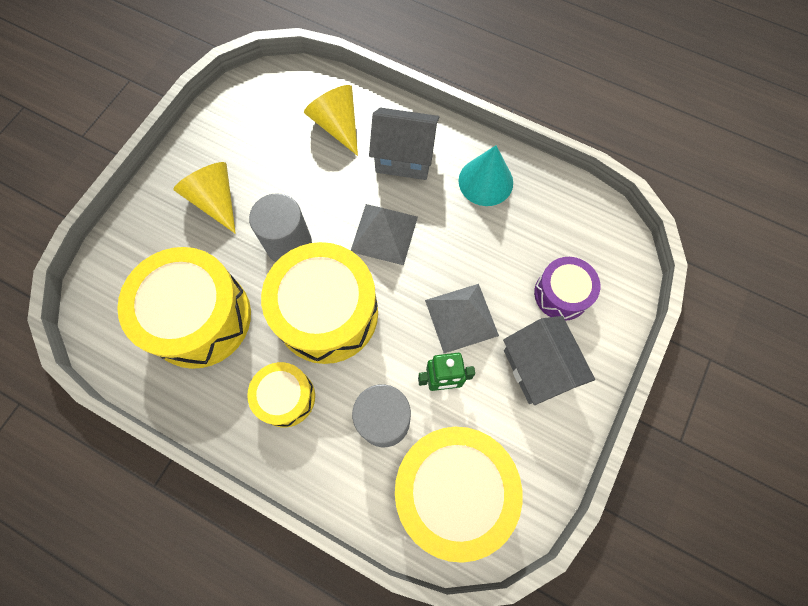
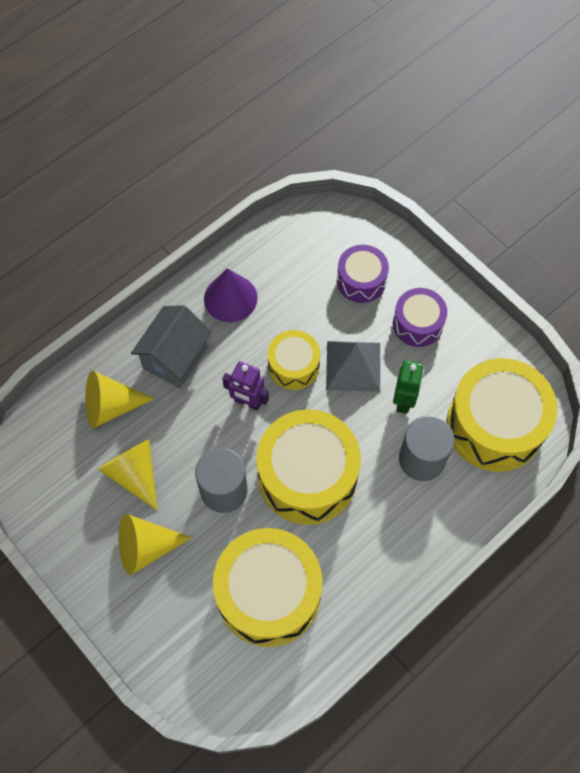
camera: 70 degrees left, 5 degrees down
yellow drum [247,362,315,427] -> yellow drum moved to [268,330,320,390]
grey pyramid [351,204,418,265] -> purple robot [222,361,269,411]
turquoise cone [458,145,513,206] -> purple cone [204,268,258,322]
grey house [503,316,595,405] -> purple drum [393,288,447,347]
none -> yellow cone [98,439,157,510]

